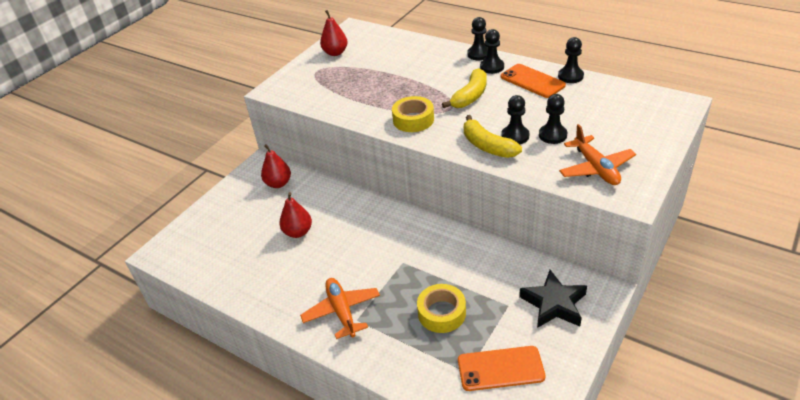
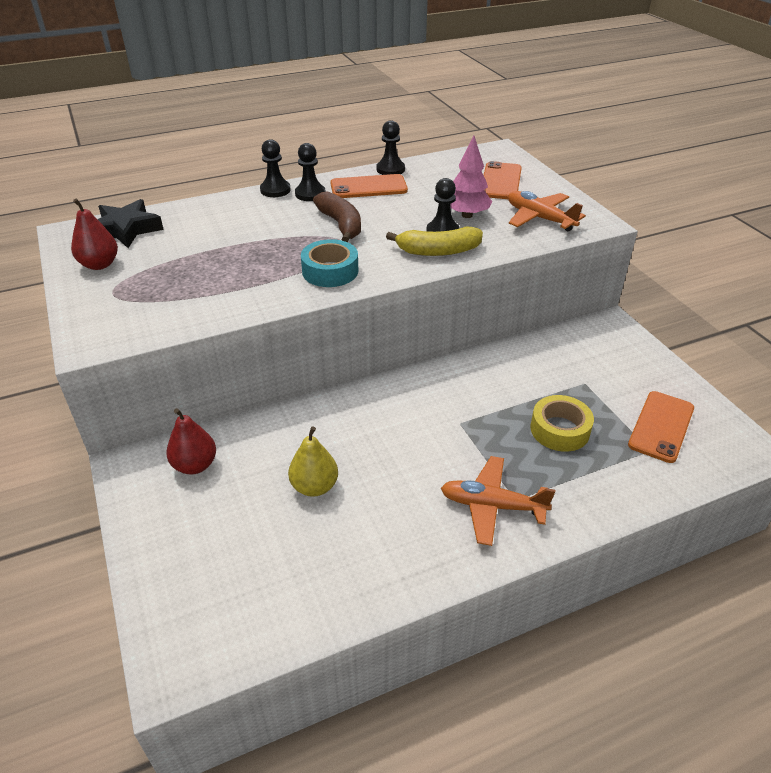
camera: 60 degrees left, 0 degrees up
red pear [279,192,312,238] -> yellow pear [288,426,338,497]
yellow tape [392,96,434,132] -> turquoise tape [301,239,358,287]
yellow banana [442,68,487,108] -> brown banana [313,191,361,242]
black star [519,270,587,328] -> black star moved to [97,199,164,248]
black pawn [539,94,567,144] -> pink tree [450,136,492,218]
orange plane [559,124,636,185] -> orange plane turned 150 degrees counterclockwise [508,191,586,231]
none -> orange phone [483,161,522,199]

